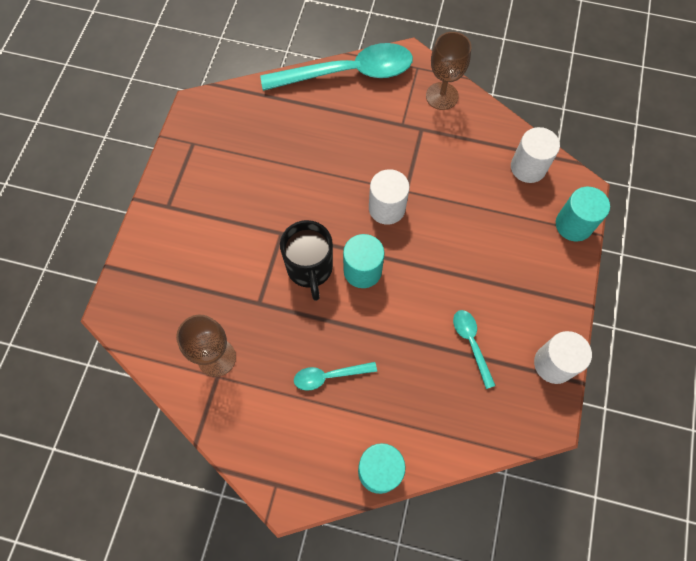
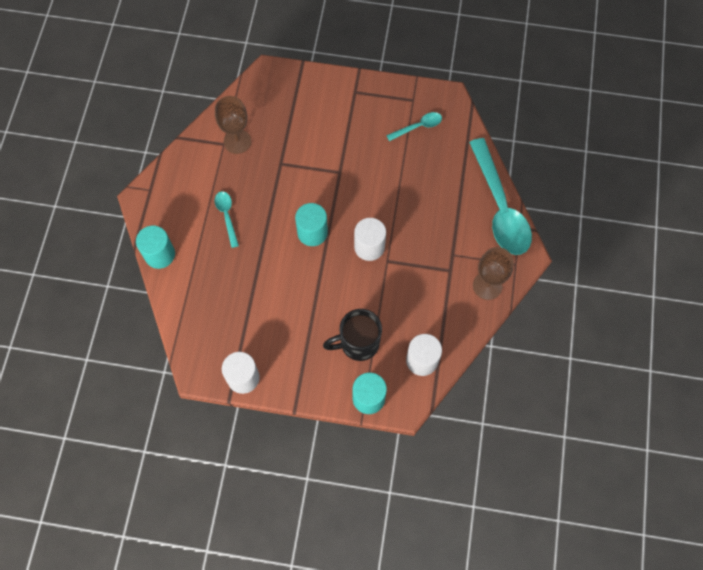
camera: 85 degrees right, 0 degrees up
black mug [280,220,333,301] -> black mug moved to [323,309,382,361]
turquoise spoon [453,310,496,389] -> turquoise spoon moved to [386,112,442,141]

